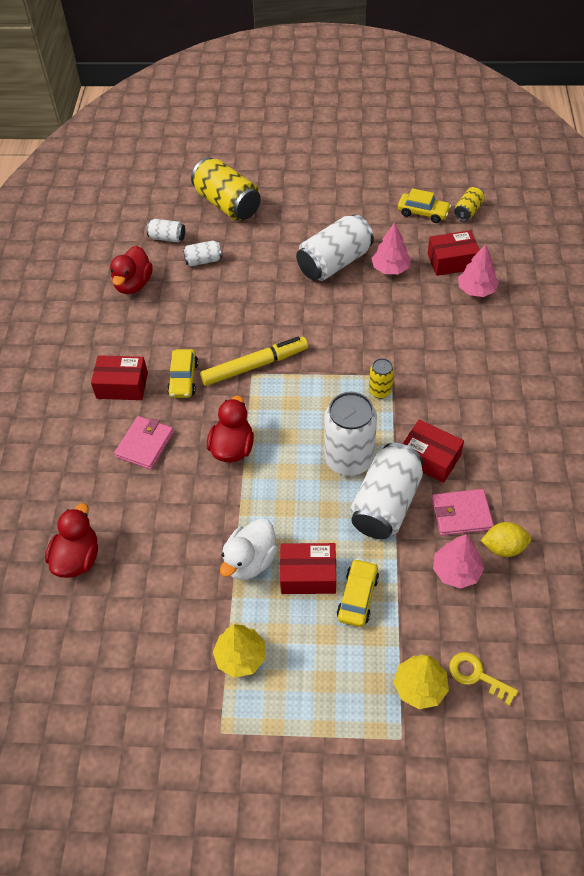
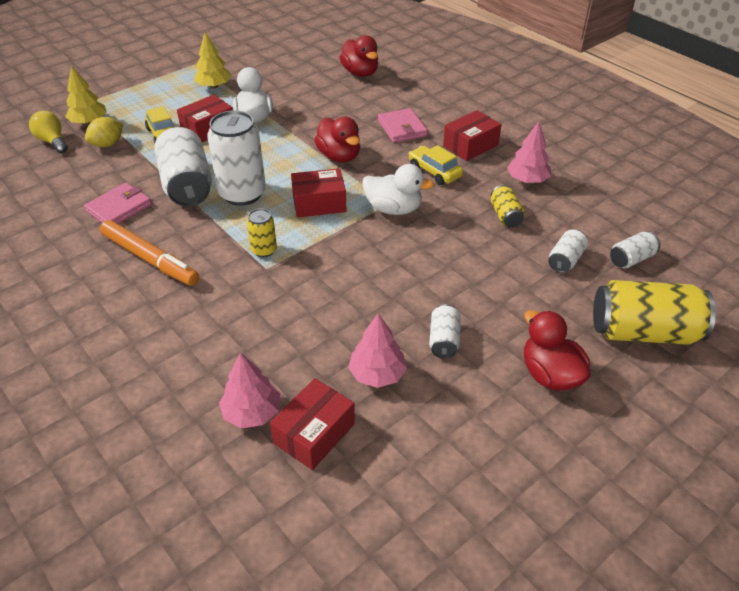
camera: 135 degrees right, 10 degrees down
red duck [110,246,153,294] -> red duck moved to [524,310,590,391]
yellow marker [200,337,308,386] -> white duck [362,164,434,215]
white can [296,214,374,281] -> white can [429,304,461,359], size x0.50
yellow car [398,188,451,223] -> none
red box [403,420,464,483] -> red box moved to [291,168,346,218]
pink tree [433,534,484,589] -> pink tree moved to [507,122,551,183]
yellow key [449,652,518,706] -> yellow light bulb [29,111,68,153]
yellow can [454,187,485,221] -> yellow can moved to [491,185,525,227]
yellow lemon [481,522,531,557] -> yellow lemon moved to [85,117,123,147]
none -> orange marker [100,220,199,286]

